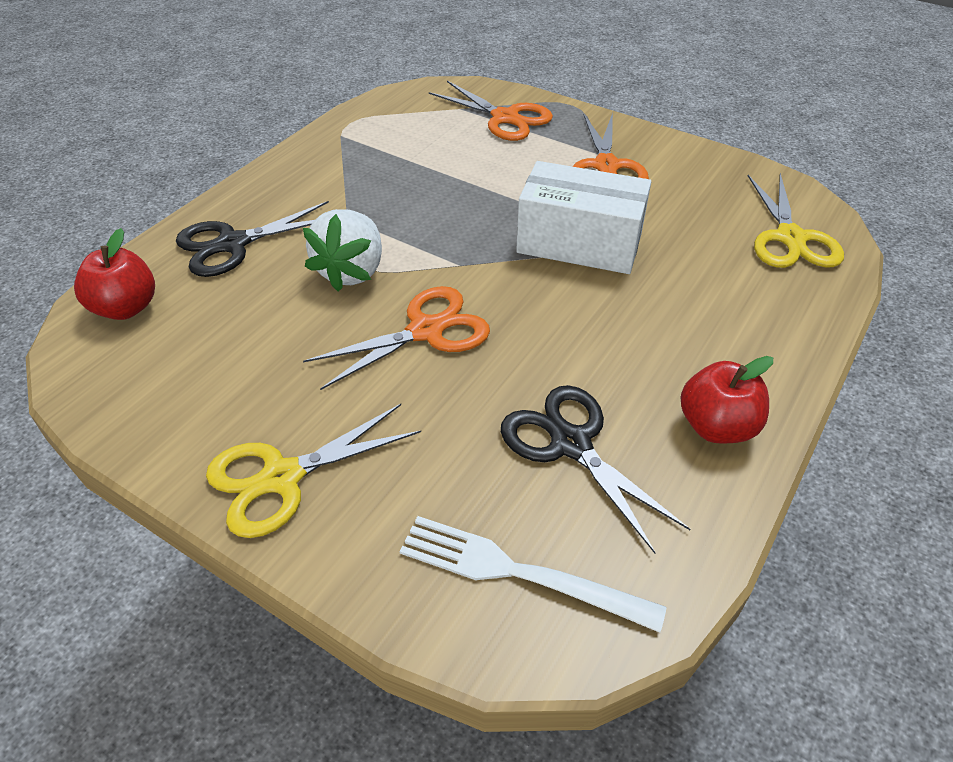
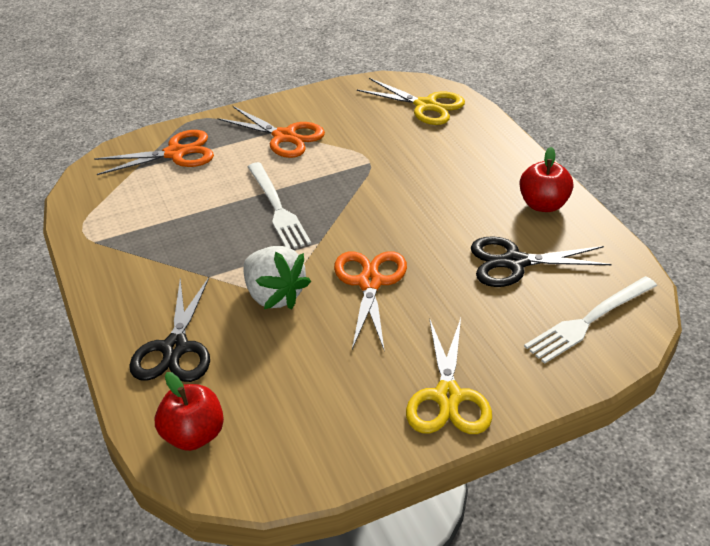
camera: 55 degrees left, 5 degrees down
white box [516,161,651,274] -> none
none -> white fork [248,162,311,249]

